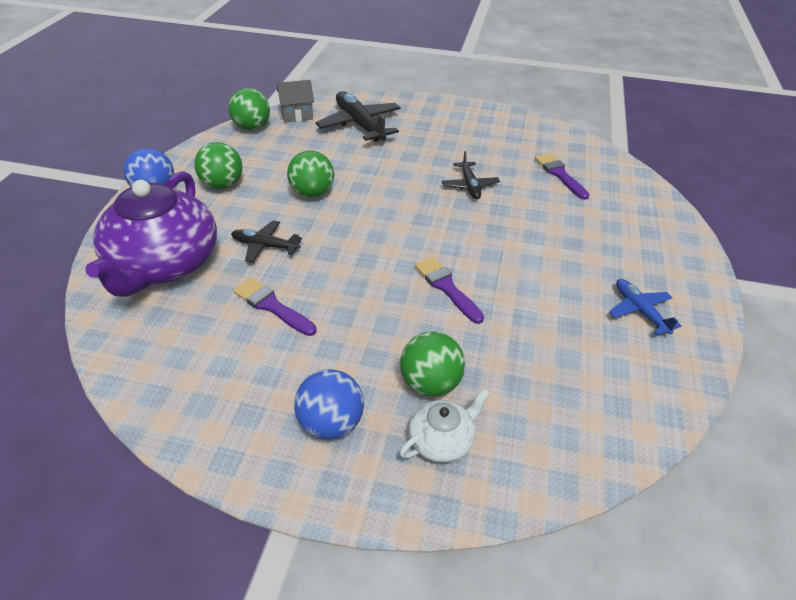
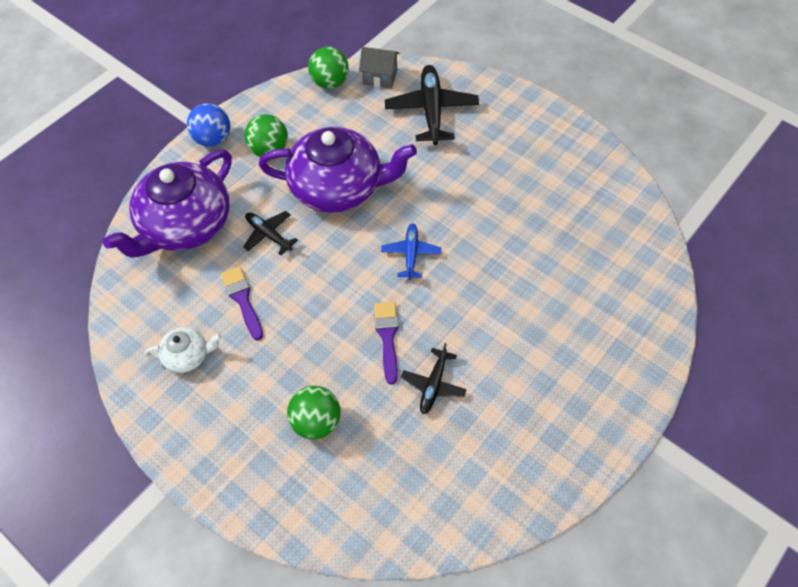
camera: 30 degrees right, 15 degrees up
green ball [287,150,334,198] -> purple teapot [259,127,417,213]
blue ball [294,369,364,440] -> none
white teapot [399,388,490,463] -> white teapot moved to [144,327,222,373]
black plane [442,151,500,199] -> black plane moved to [401,343,467,414]
purple brush [535,153,590,200] -> none
blue plane [609,279,681,335] -> blue plane moved to [381,223,441,280]

